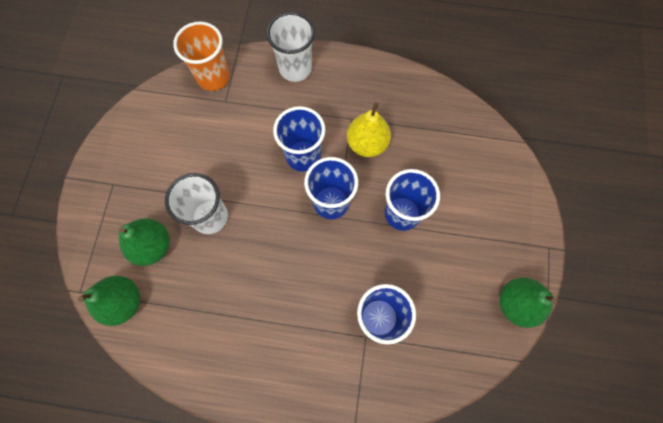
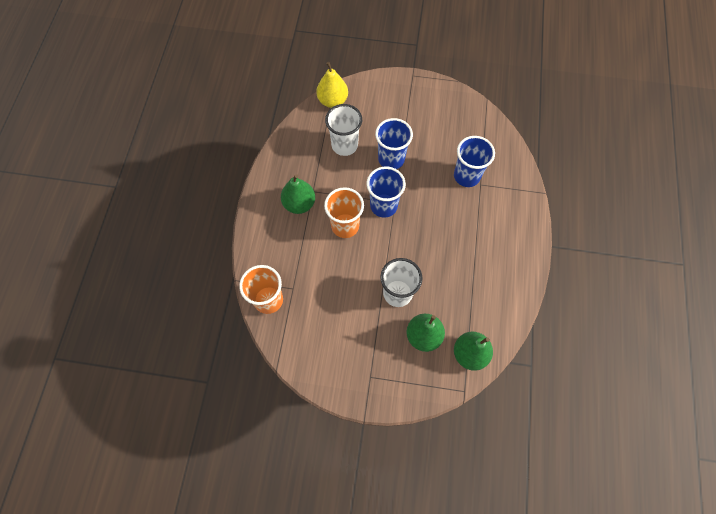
camera: 90 degrees left, 5 degrees down
white cup [266,12,315,82] -> white cup moved to [325,104,362,156]
blue cup [273,106,325,172] -> orange cup [324,187,364,238]
yellow pear [347,102,391,157] -> yellow pear moved to [316,62,348,108]
green pear [500,277,557,328] -> green pear moved to [281,174,315,214]

